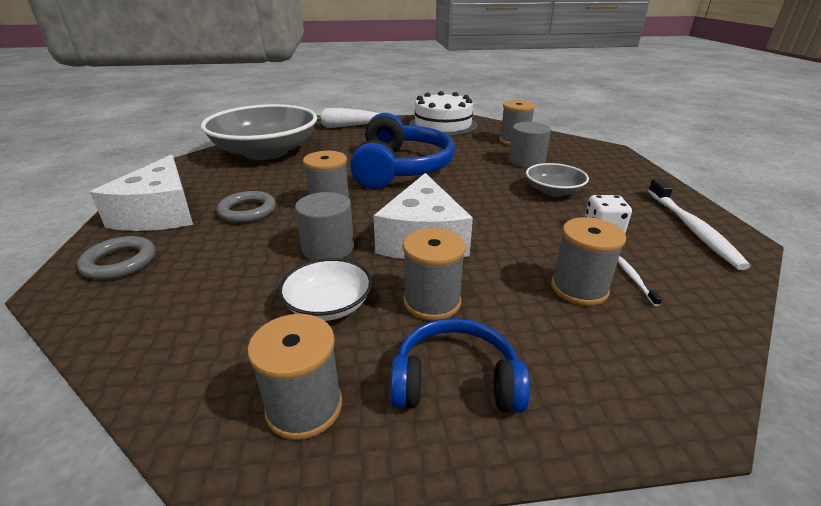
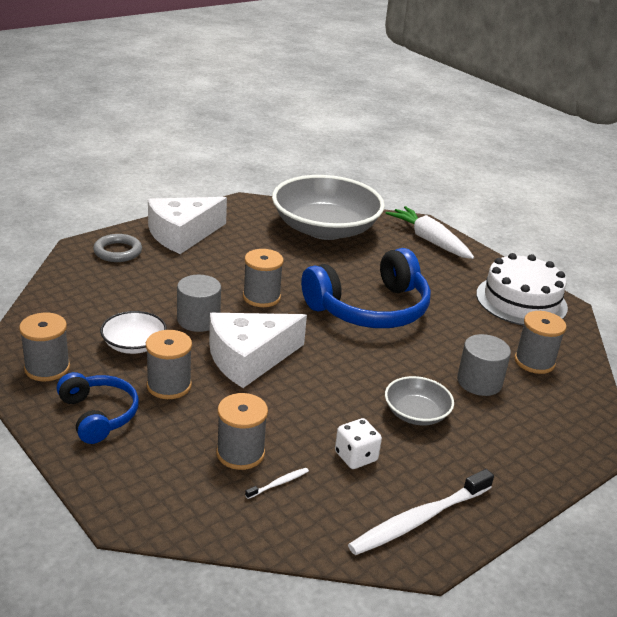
camera: 55 degrees right, 0 degrees up
grey ring [217,191,276,223] -> none

